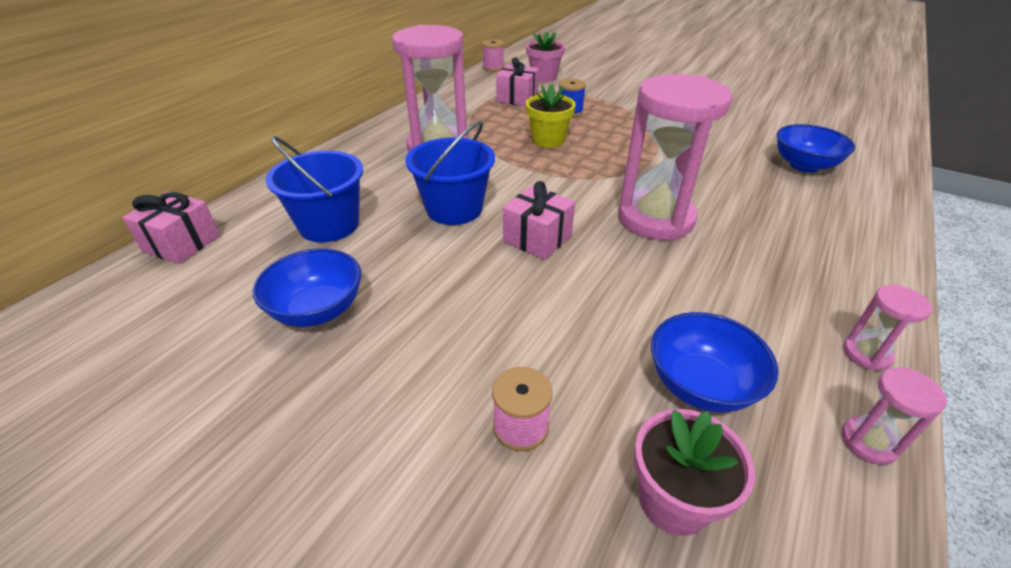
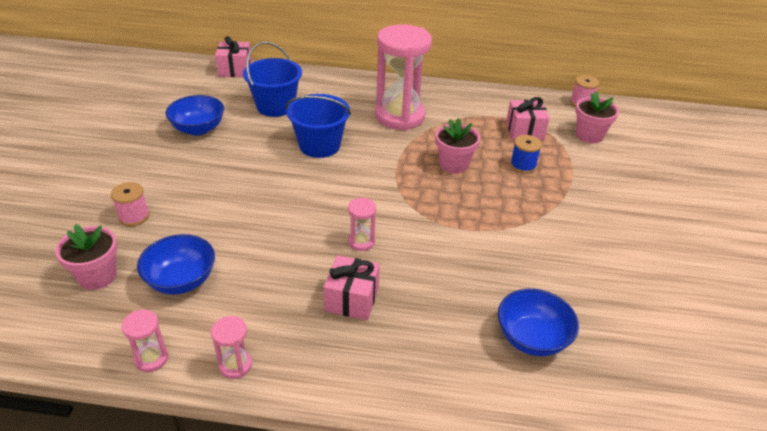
camera: 65 degrees right, 0 degrees up
pink gift [503,181,575,260] -> pink gift moved to [324,255,380,320]
yellow flower pot [526,84,576,148] -> pink flower pot [435,118,480,174]
pink hourglass [618,74,732,240] -> pink hourglass [348,197,376,251], size x0.42

